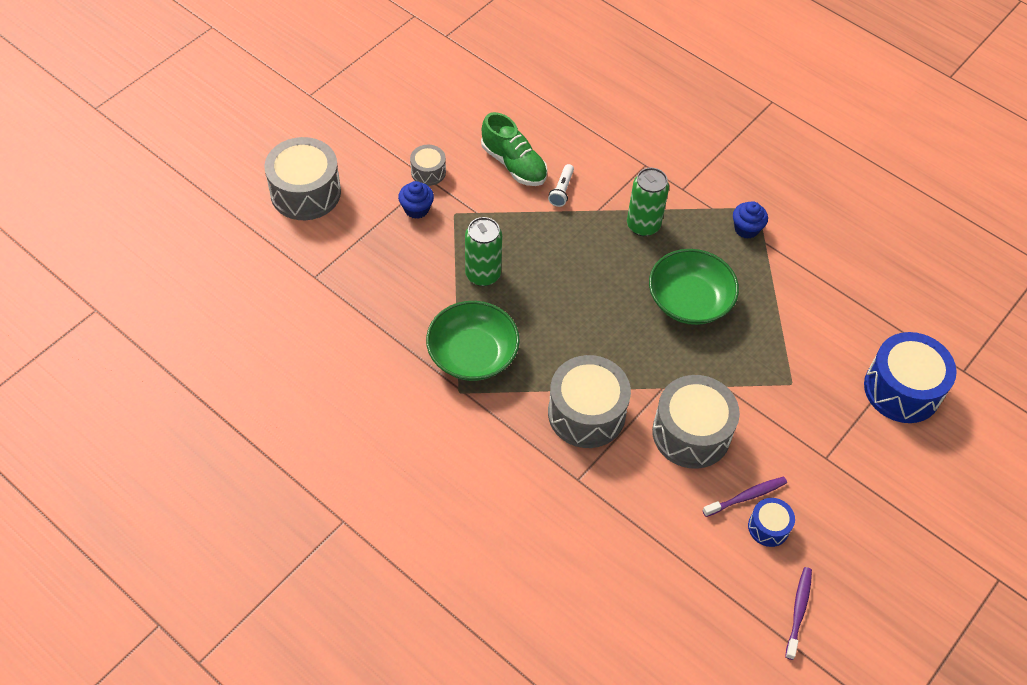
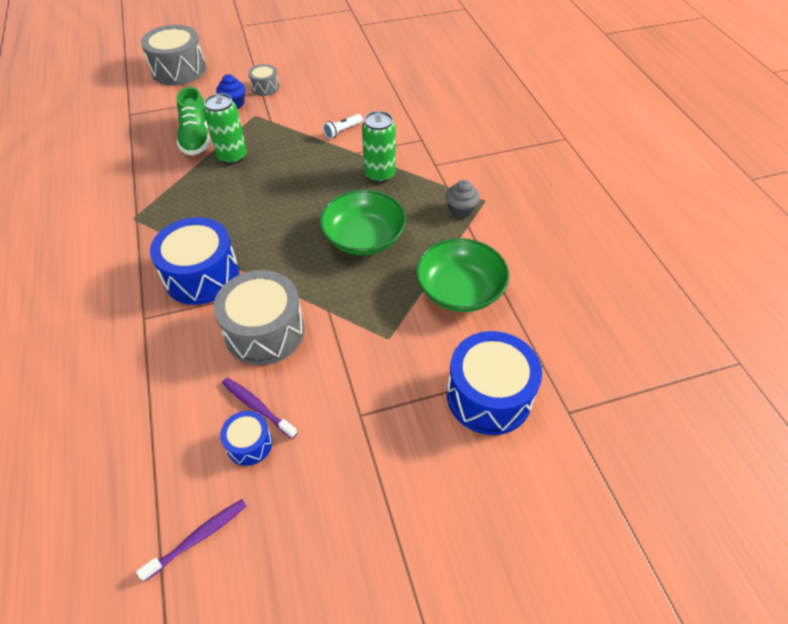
camera: 35 degrees right, 5 degrees down
green bowl [426,301,520,381] -> green bowl moved to [416,238,509,312]
green shoe [481,112,548,186] -> green shoe moved to [177,87,210,156]
grey drum [548,355,631,448] -> blue drum [150,217,239,305]
purple toothbrush [702,477,787,517] -> purple toothbrush turned 150 degrees counterclockwise [222,378,298,439]
blue cupcake [733,201,768,239] -> grey cupcake [446,180,480,218]

